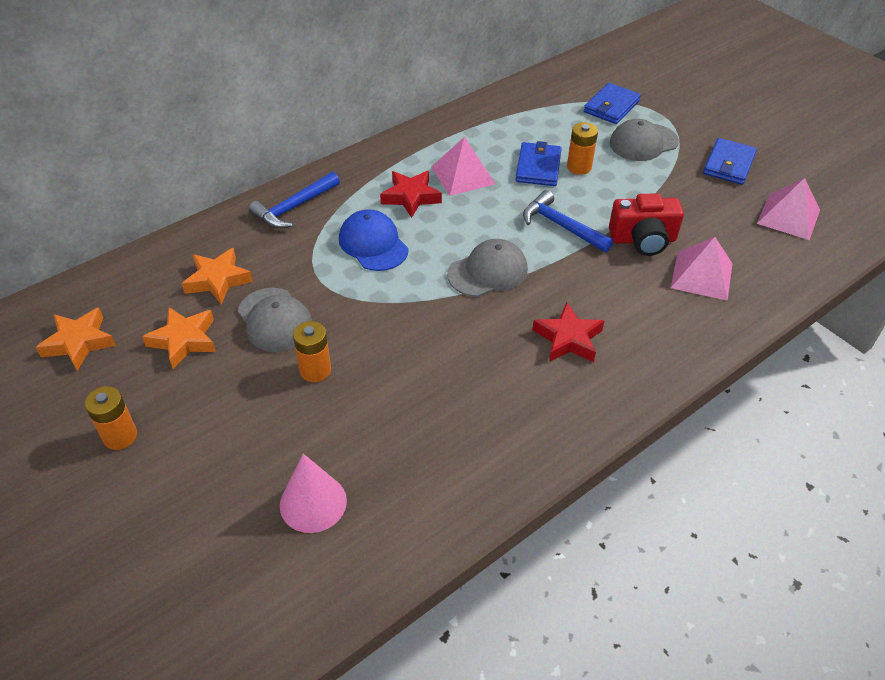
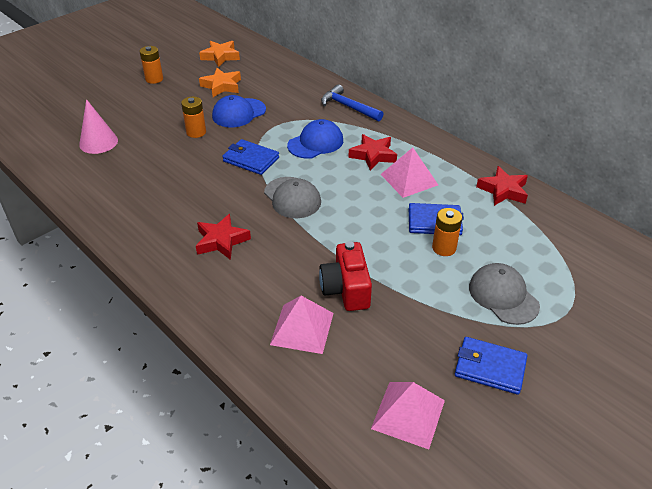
camera: 85 degrees right, 5 degrees down
orange star [182,248,253,305] -> none
grey cap [238,288,312,352] -> blue cap [212,95,266,127]
blue hammer [523,190,613,252] -> none
blue wallet [584,83,641,124] -> blue wallet moved to [222,139,279,175]
none -> red star [476,166,528,206]

